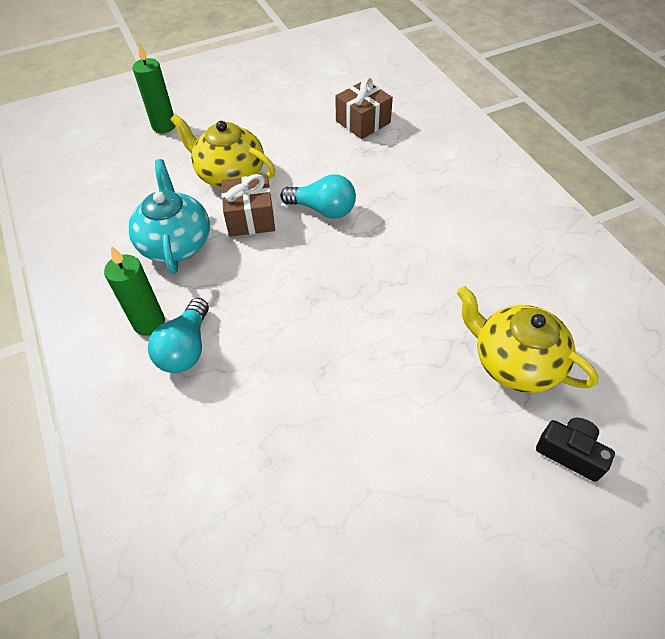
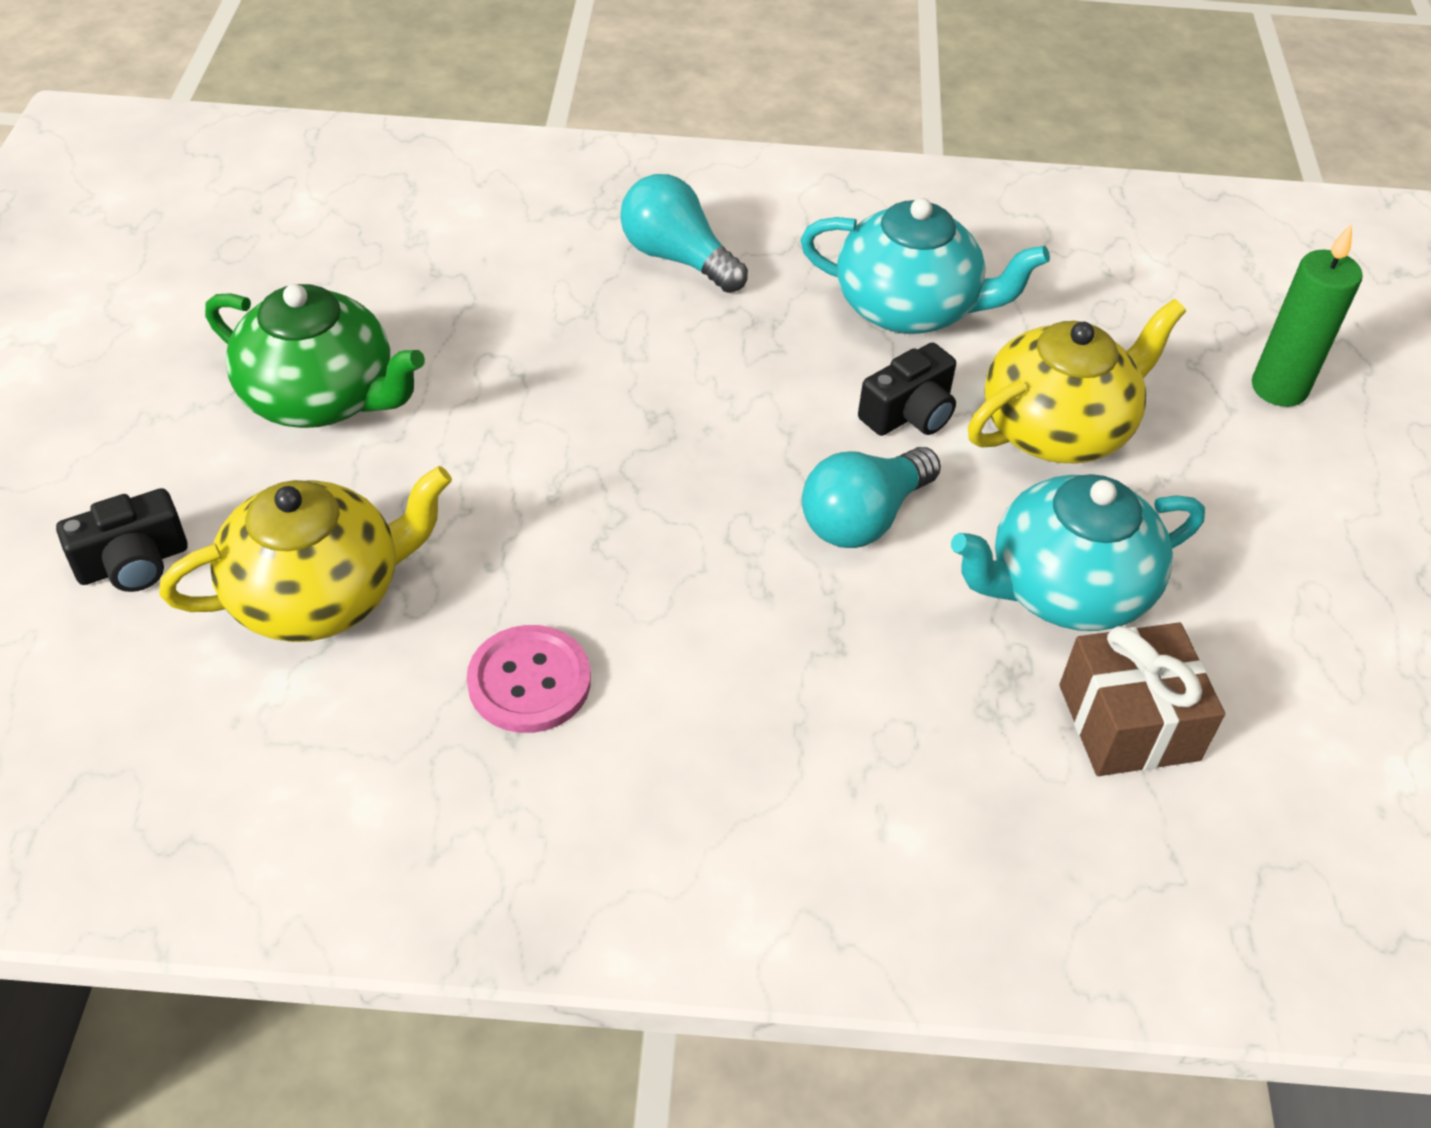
camera: 115 degrees right, 5 degrees down
green candle [104,246,165,336] -> none
brown gift [221,174,275,237] -> black camera [858,343,956,436]
none -> green teapot [205,284,425,428]
none -> pink button [467,625,591,733]
none -> turquoise teapot [951,474,1205,631]

